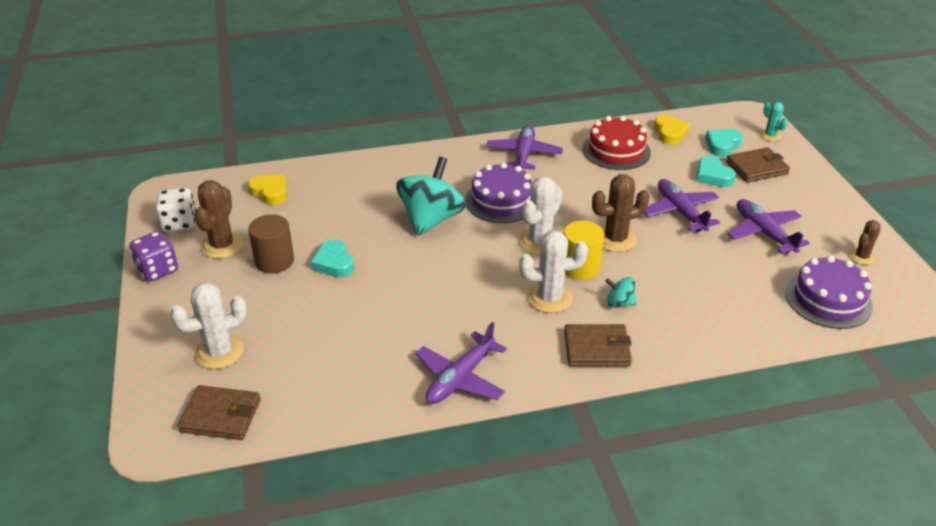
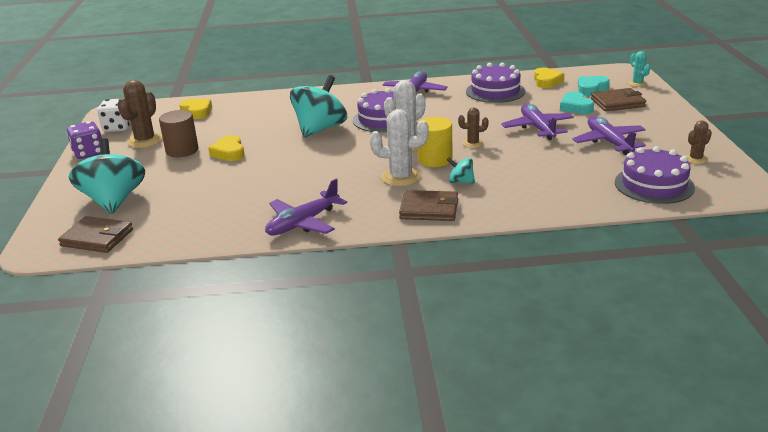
camera: 10 degrees right, 10 degrees down
white cactus [170,283,247,369] -> turquoise spinning top [69,138,145,214]
turquoise heart [311,239,354,278] -> yellow heart [208,135,245,161]
red cake [582,116,651,170] -> purple cake [466,63,525,103]
brown cactus [592,174,650,252] -> brown cactus [458,107,489,148], size x0.57

